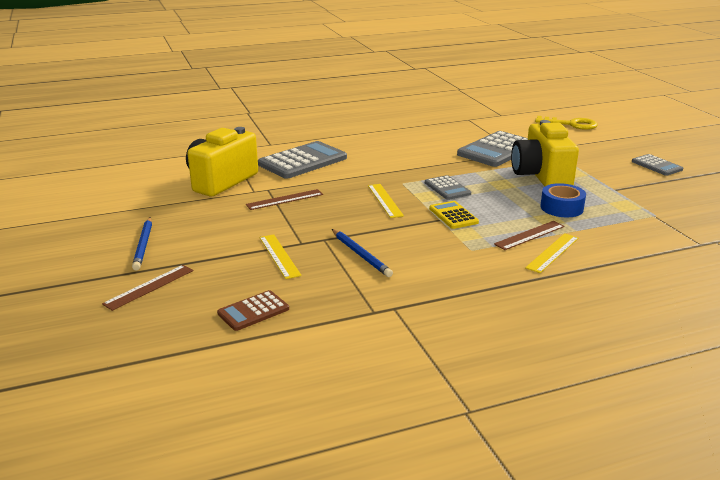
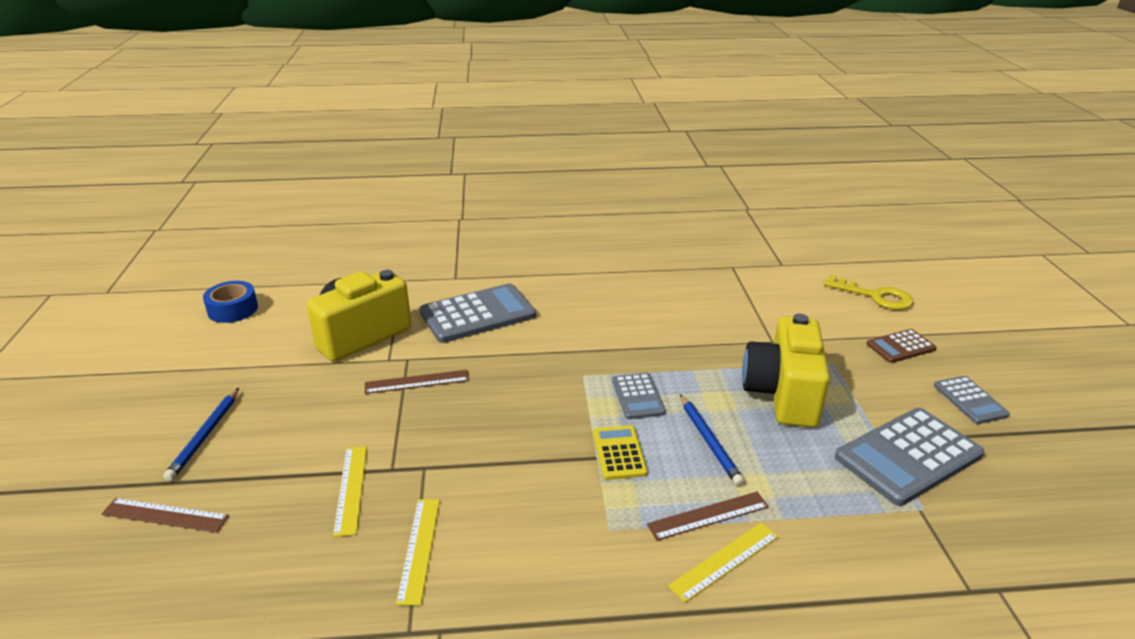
camera: 15 degrees right, 5 degrees up
brown ruler [102,265,193,311] -> brown ruler turned 45 degrees clockwise [101,498,229,533]
brown calculator [217,290,289,331] -> brown calculator moved to [867,329,936,363]
blue pencil [332,229,393,277] -> blue pencil moved to [680,394,744,486]
yellow ruler [368,184,404,218] -> yellow ruler moved to [396,499,440,605]
grey calculator [457,131,528,167] -> grey calculator moved to [835,408,984,506]
blue tape [540,183,586,217] -> blue tape moved to [203,281,258,323]

